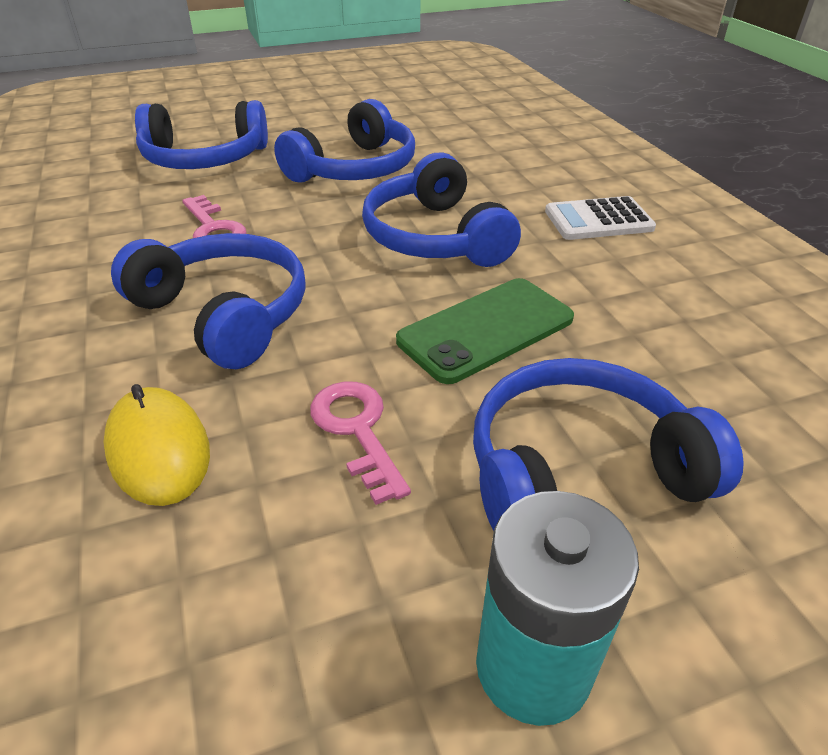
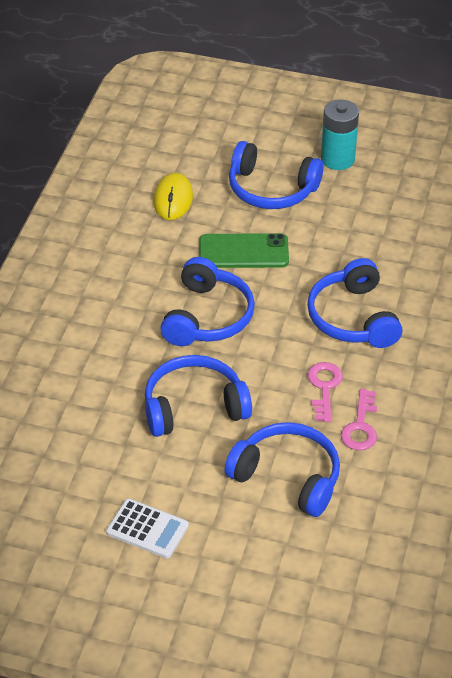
camera: 145 degrees left, 5 degrees up
yellow mouse [104,384,210,506] -> yellow mouse moved to [153,173,193,220]
pink key [310,381,411,505] -> pink key moved to [341,389,377,450]
white calculator [545,196,656,240] -> white calculator moved to [106,498,189,559]

